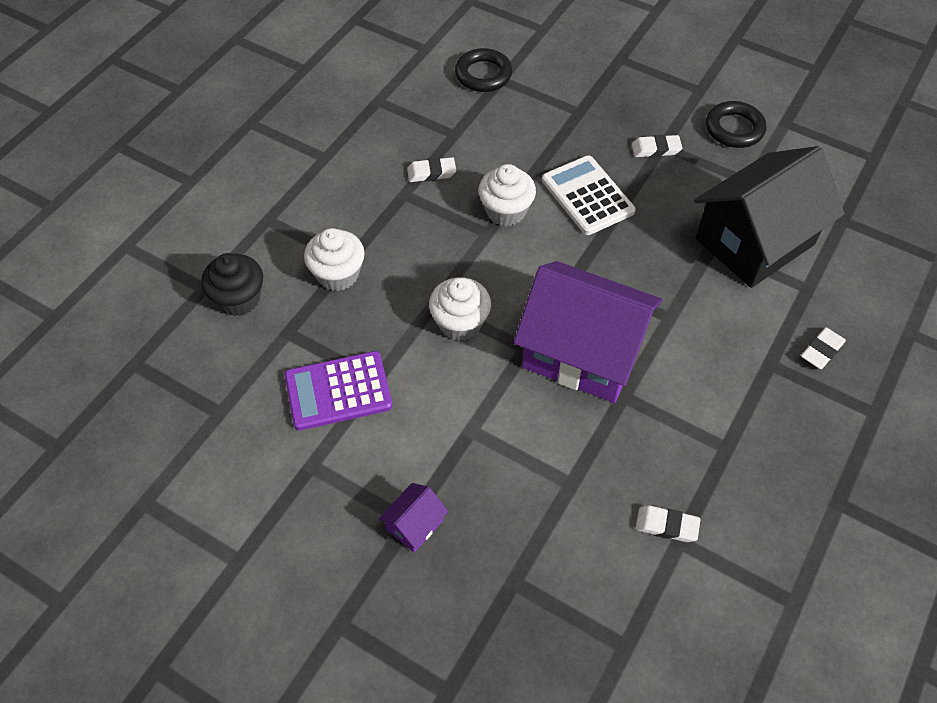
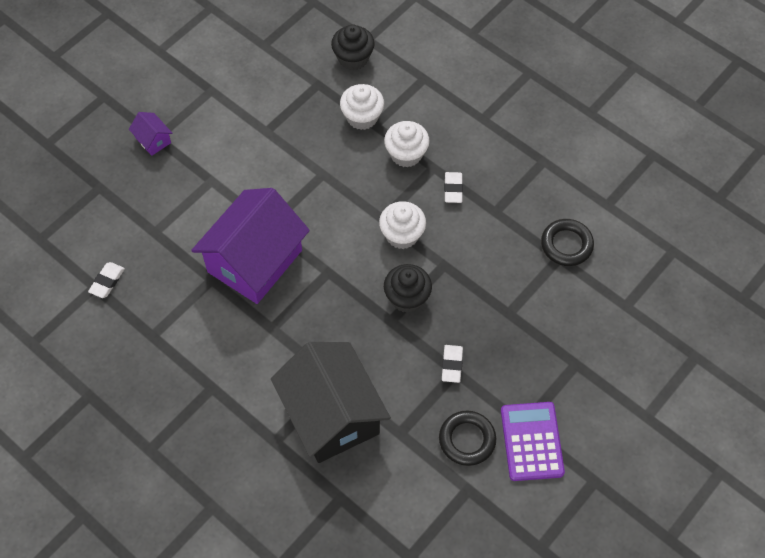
camera: 100 degrees right, 5 degrees up
purple calculator [284,351,392,431] -> purple calculator moved to [501,402,565,481]
white cupcake [429,277,491,341] -> white cupcake moved to [384,121,430,167]
white calculator [542,155,636,235] -> black cupcake [384,264,432,313]
white eraser [801,327,846,369] -> none

